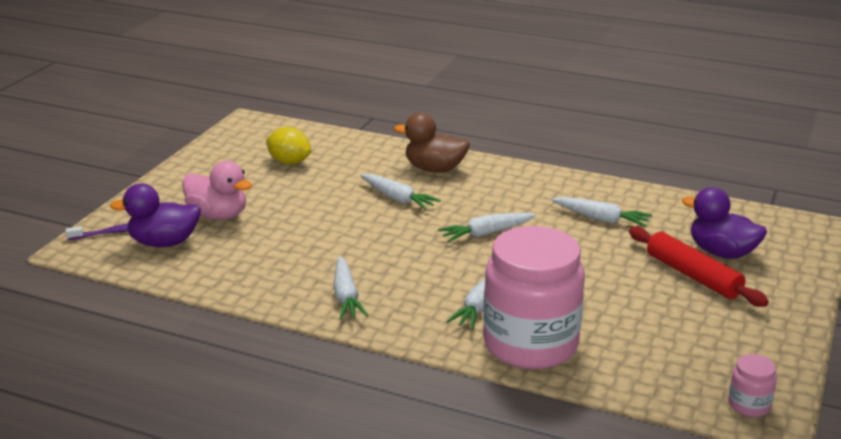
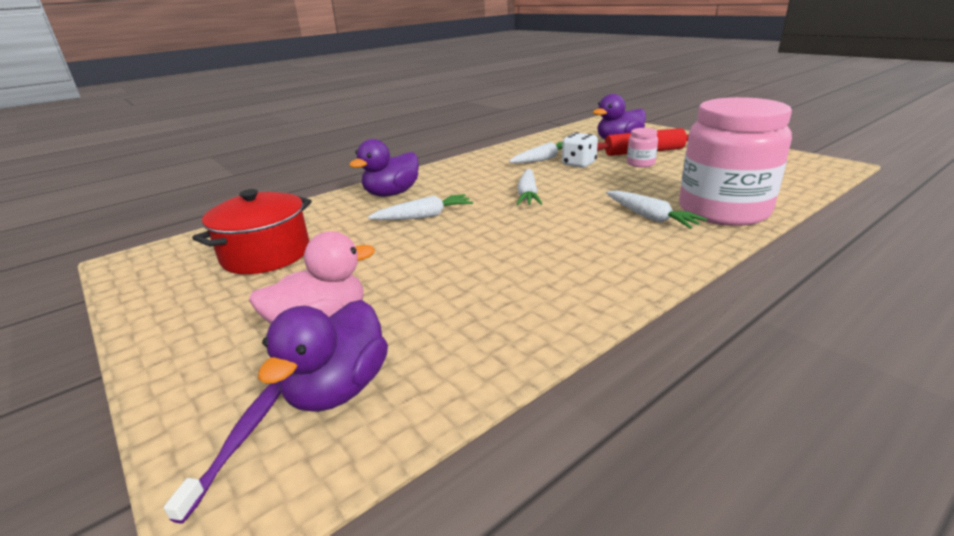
camera: 60 degrees left, 0 degrees up
yellow lemon [266,127,311,164] -> red pot [192,189,312,274]
white carrot [334,256,369,320] -> none
brown duck [394,113,470,173] -> purple duck [349,139,419,197]
pink jar [728,354,777,417] -> pink jar moved to [627,128,658,167]
none -> white dice [562,132,598,168]

